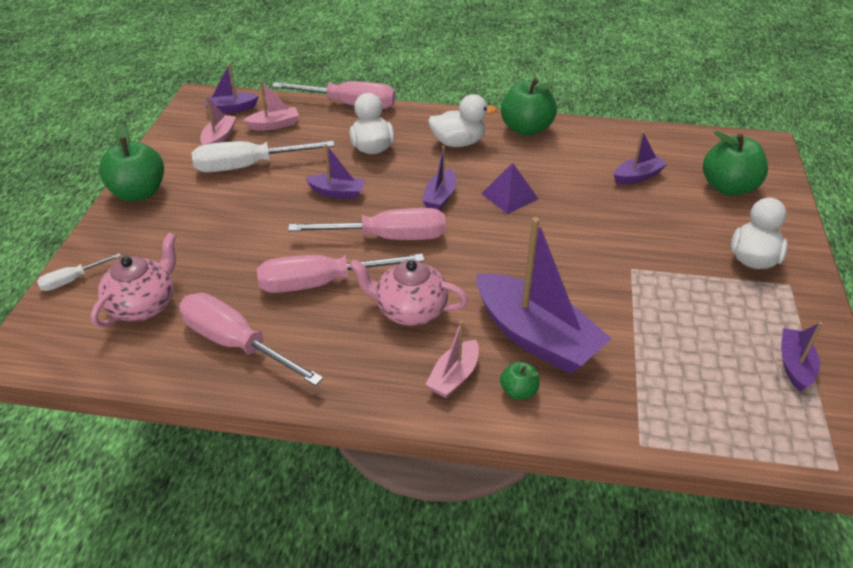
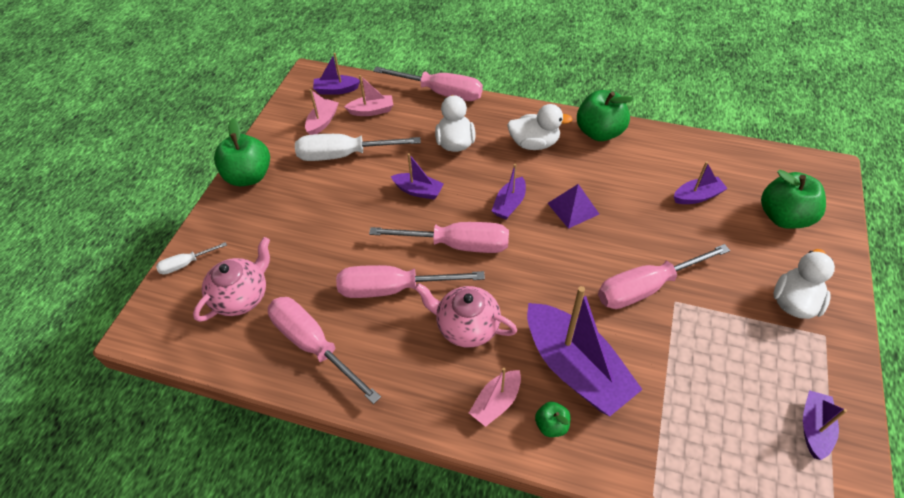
camera: 10 degrees right, 10 degrees up
none -> pink screwdriver [598,244,730,309]

